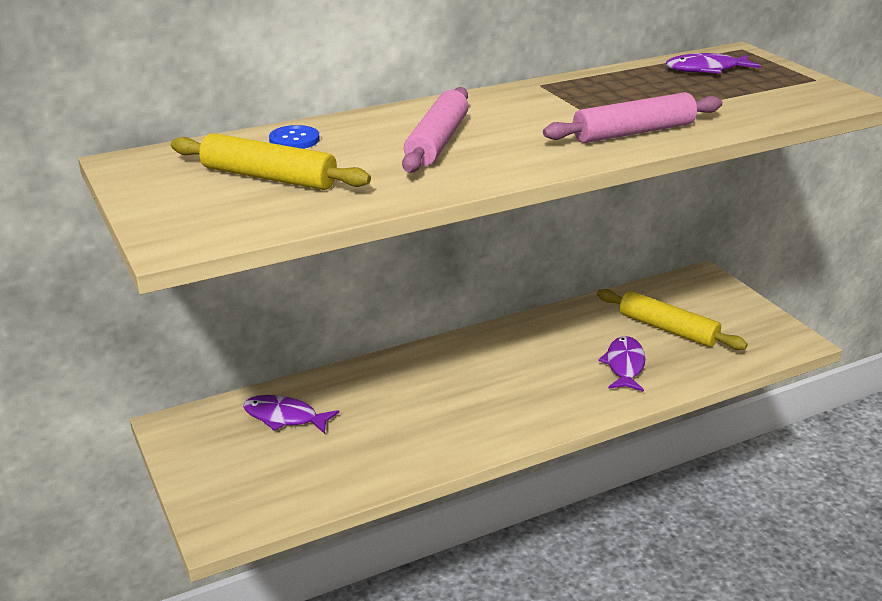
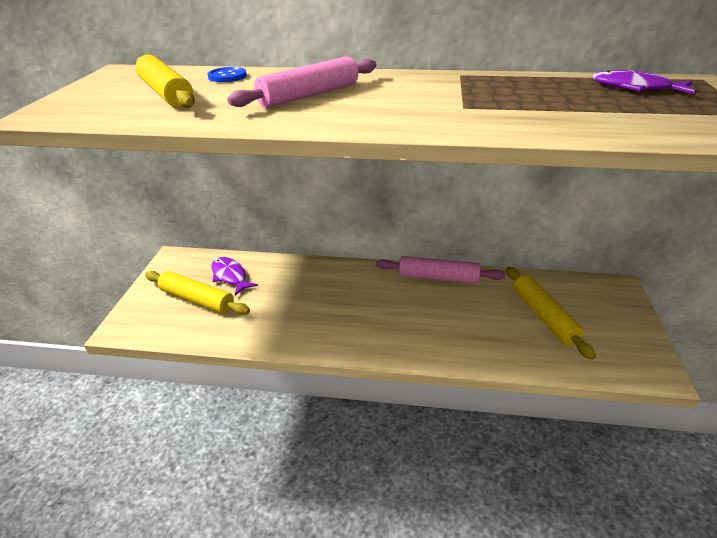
camera: 35 degrees right, 5 degrees up
pink rolling pin [543,92,722,143] -> pink rolling pin moved to [376,256,505,283]
purple fish [598,336,646,392] -> none
none -> yellow rolling pin [145,271,250,315]

